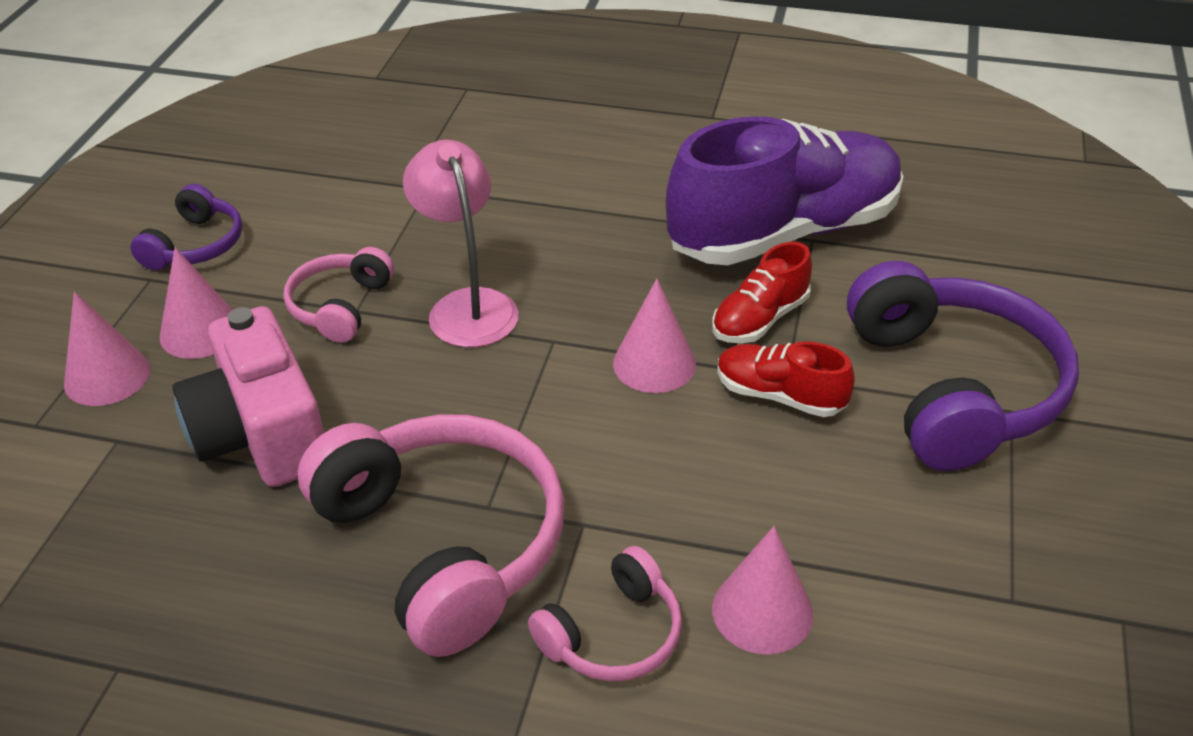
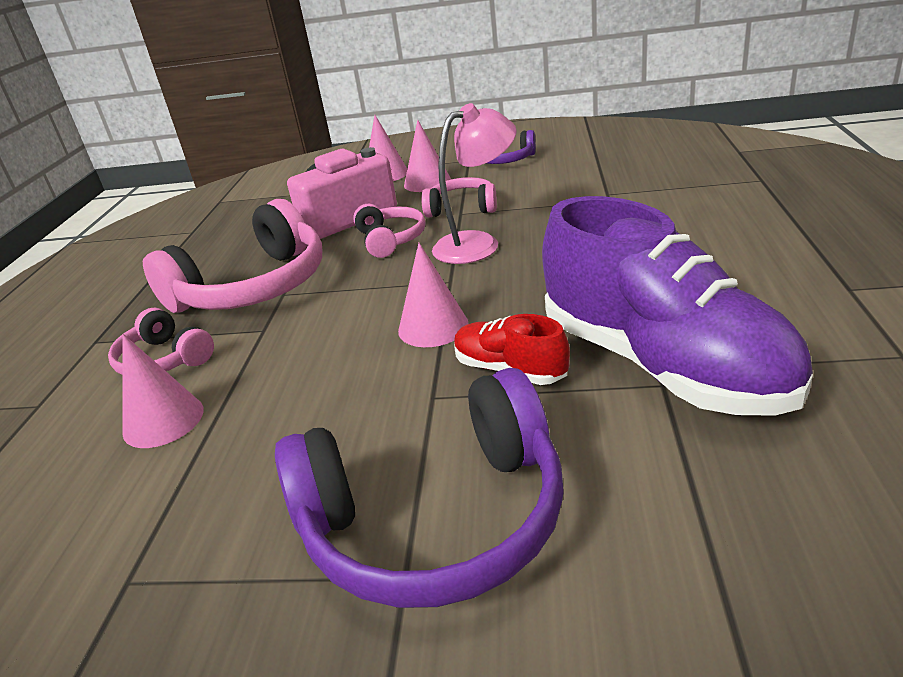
camera: 85 degrees right, 10 degrees down
red shoe [717,341,855,417] -> none
none -> pink headphones [353,204,425,258]

